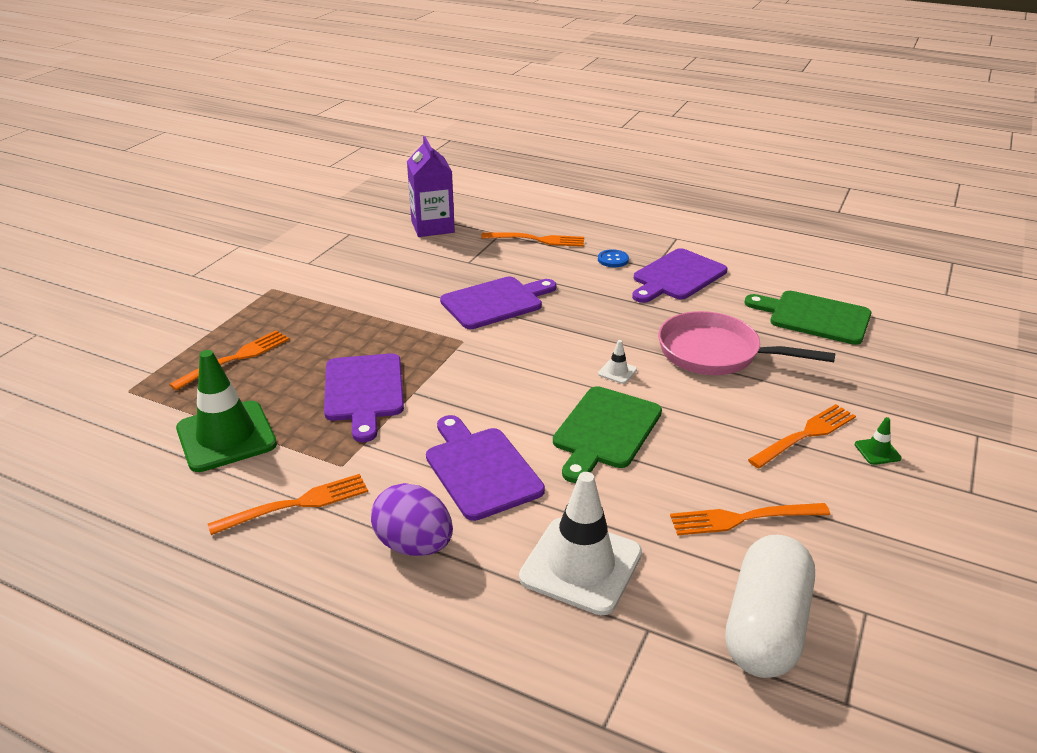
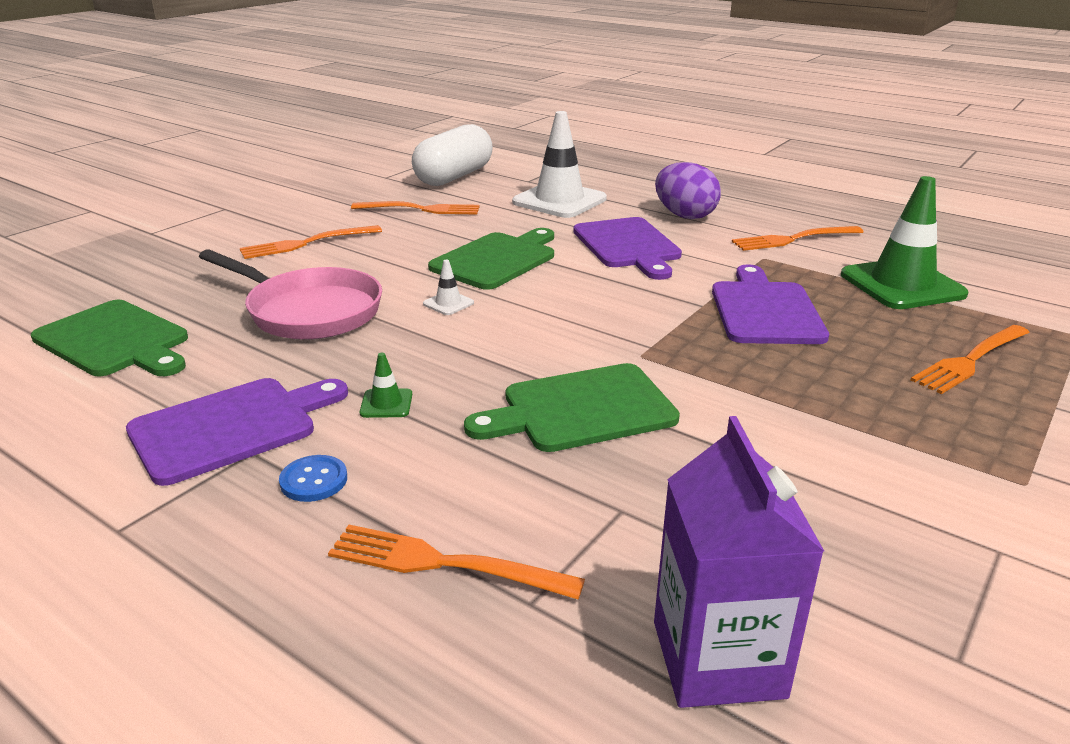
camera: 170 degrees left, 5 degrees down
purple cutting board [440,277,556,329] -> green cutting board [464,363,680,452]
green traffic cone [855,417,902,465] -> green traffic cone moved to [359,353,412,418]

